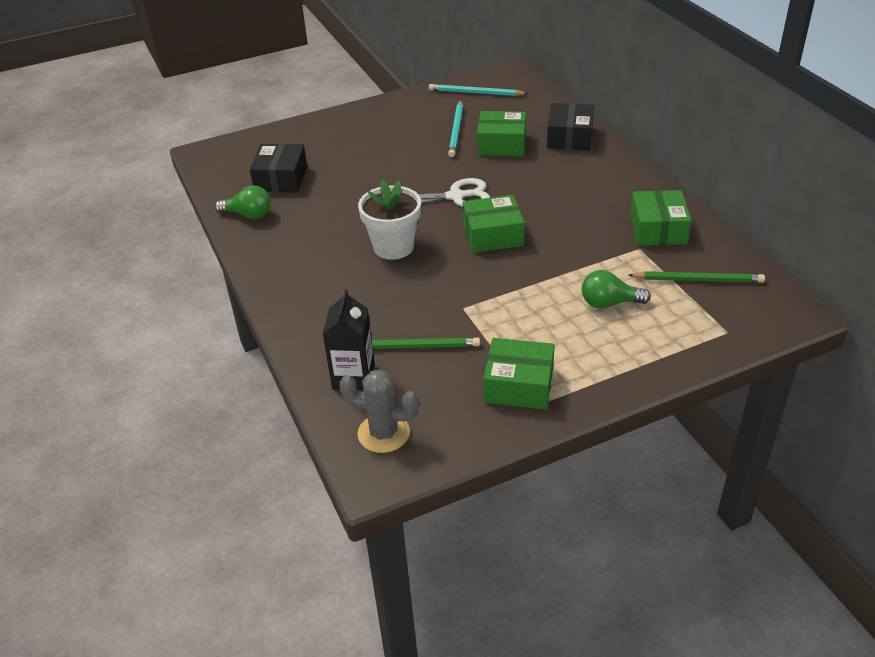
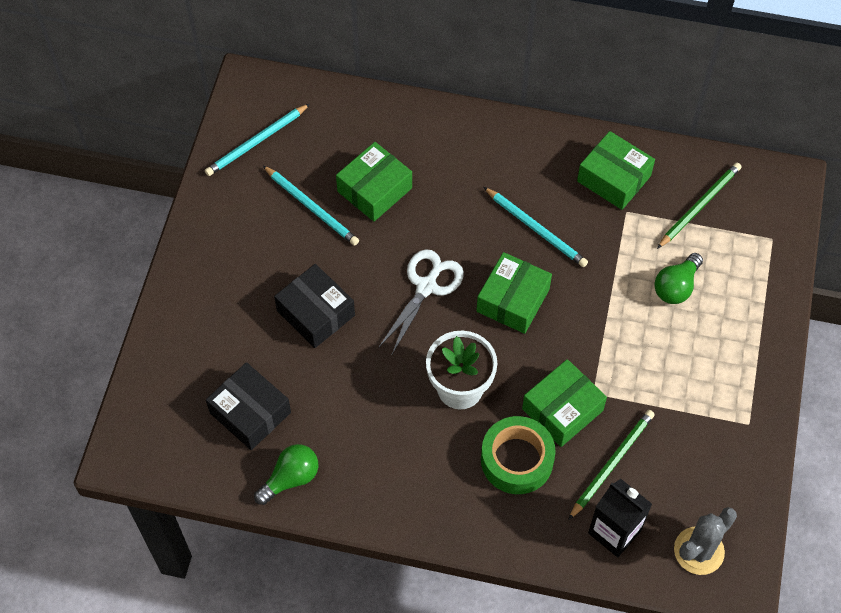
camera: 55 degrees left, 20 degrees up
green box [483,338,555,410] -> green box moved to [522,359,607,447]
black box [547,103,594,150] -> black box moved to [274,264,355,348]
none -> green tape [481,416,556,494]
none -> turquoise pencil [484,187,588,267]

